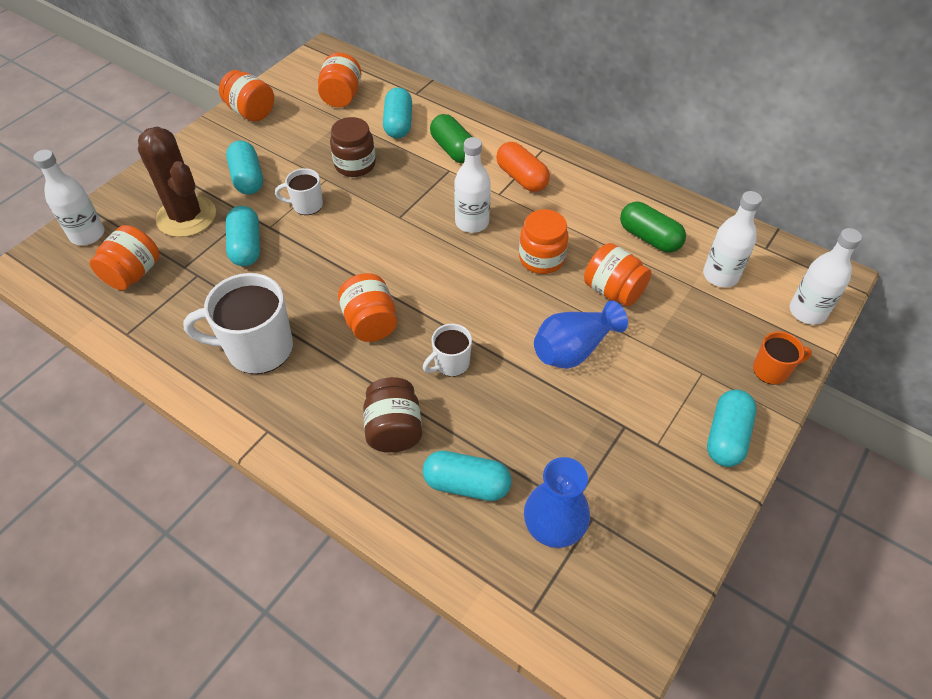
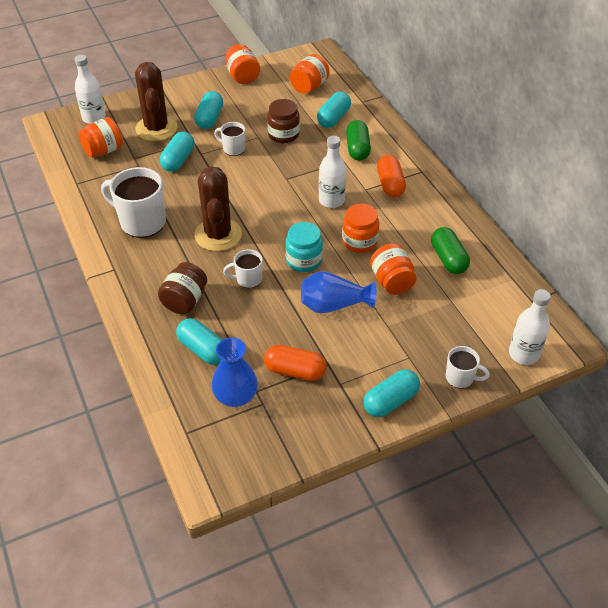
camera: 30 degrees right, 5 degrees down
orange jar [338,273,397,342] -> brown cactus [194,166,242,251]
white bottle [703,191,762,287] -> none
orange mug [753,331,812,385] -> white mug [446,346,490,388]
none -> orange capsule [264,345,327,381]
none -> turquoise jar [285,222,323,272]

